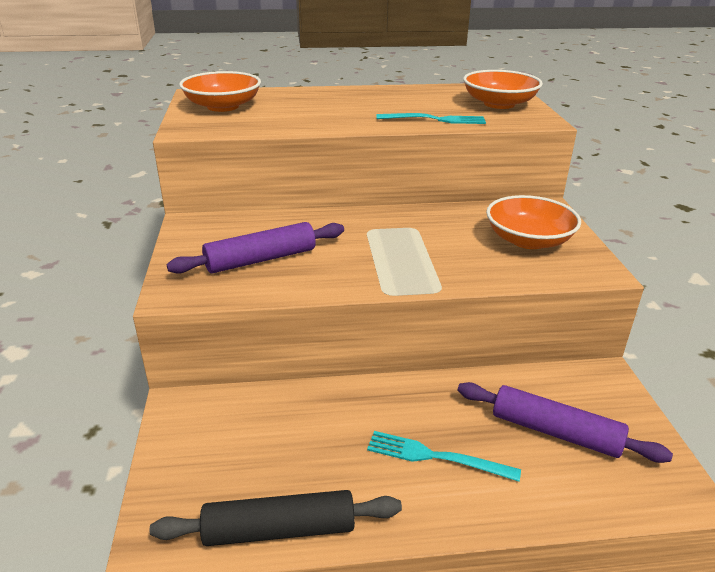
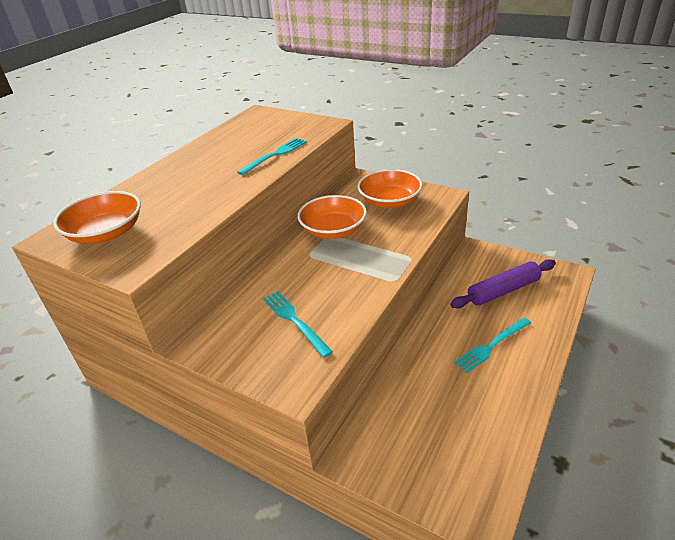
camera: 50 degrees left, 5 degrees up
black rolling pin [150,490,402,546] -> none
purple rolling pin [167,222,344,274] -> turquoise fork [263,291,333,358]
orange bowl [463,70,543,109] -> orange bowl moved to [297,195,367,239]

